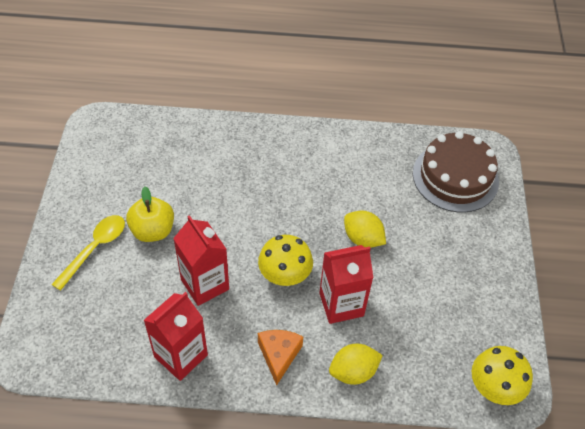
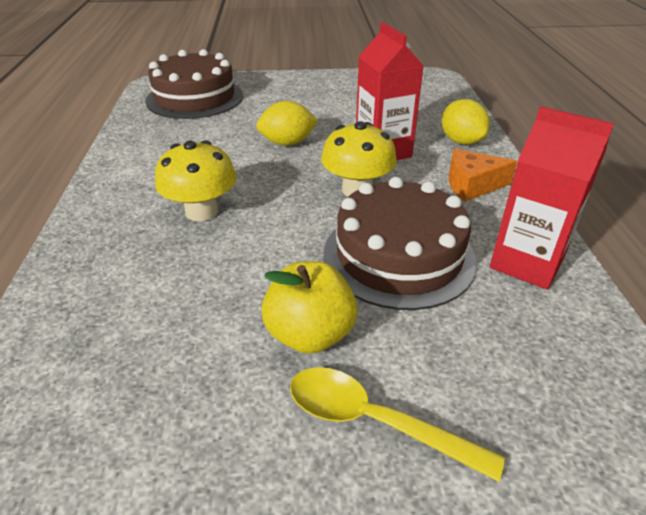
camera: 95 degrees left, 15 degrees down
red carton [173,215,229,306] -> brown cake [324,177,477,310]
yellow lemon [344,210,386,248] -> yellow lemon turned 45 degrees clockwise [256,101,319,146]
yellow mushroom [472,346,533,405] -> yellow mushroom moved to [155,140,237,221]

